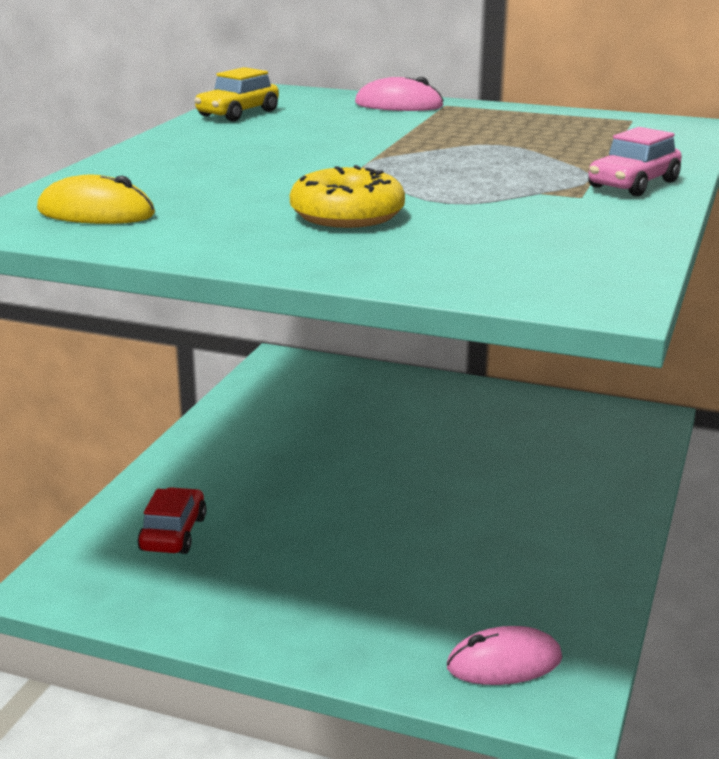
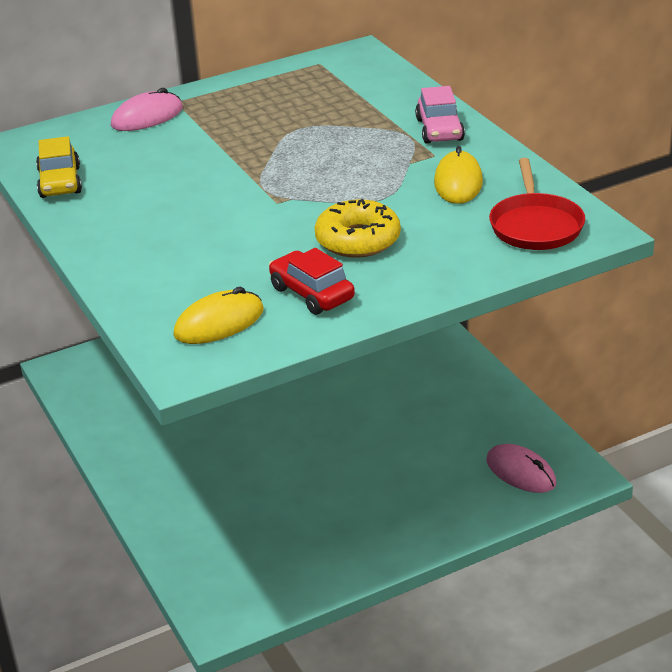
camera: 45 degrees left, 10 degrees up
red car [138,487,207,554] -> red car moved to [269,248,355,315]
pink mouse [447,626,562,685] -> pink mouse turned 75 degrees counterclockwise [486,444,556,493]
none -> yellow mouse [434,146,483,204]
none -> red pan [489,158,585,250]

